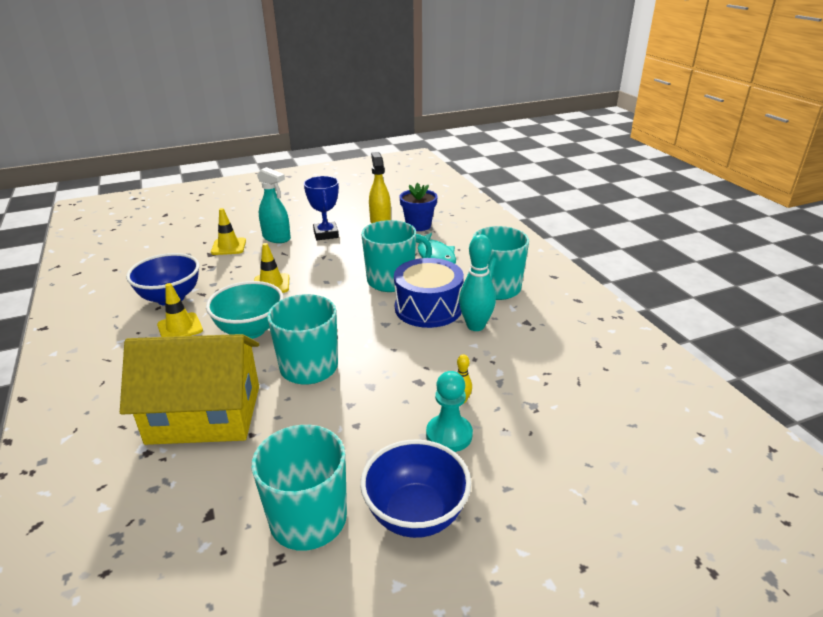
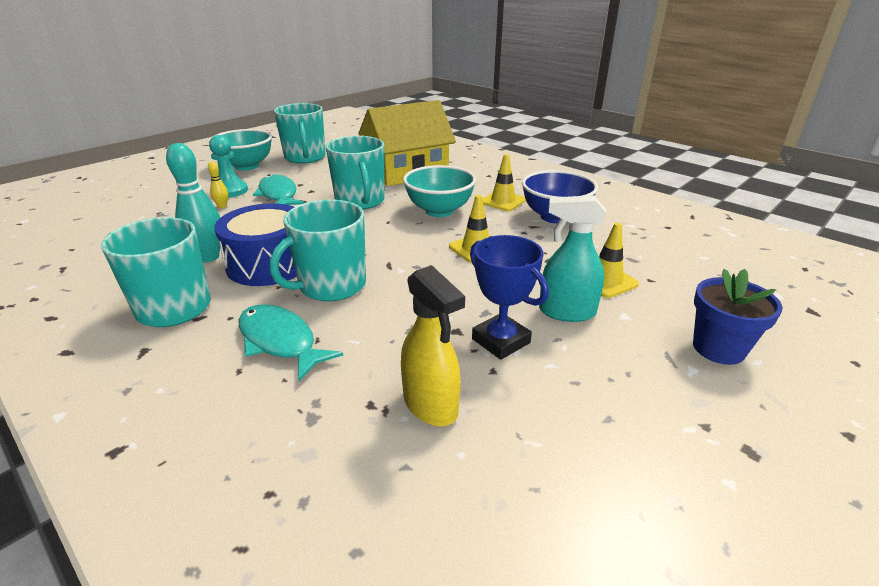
camera: 155 degrees right, 0 degrees up
blue bowl [360,439,471,538] -> turquoise bowl [209,129,272,171]
blue flower pot [399,183,438,231] -> blue flower pot moved to [693,269,783,365]
none -> turquoise fish [253,174,304,205]

